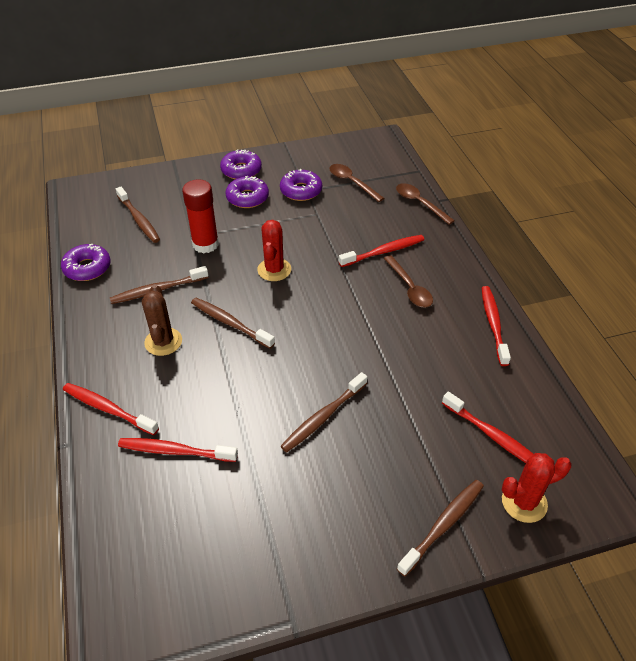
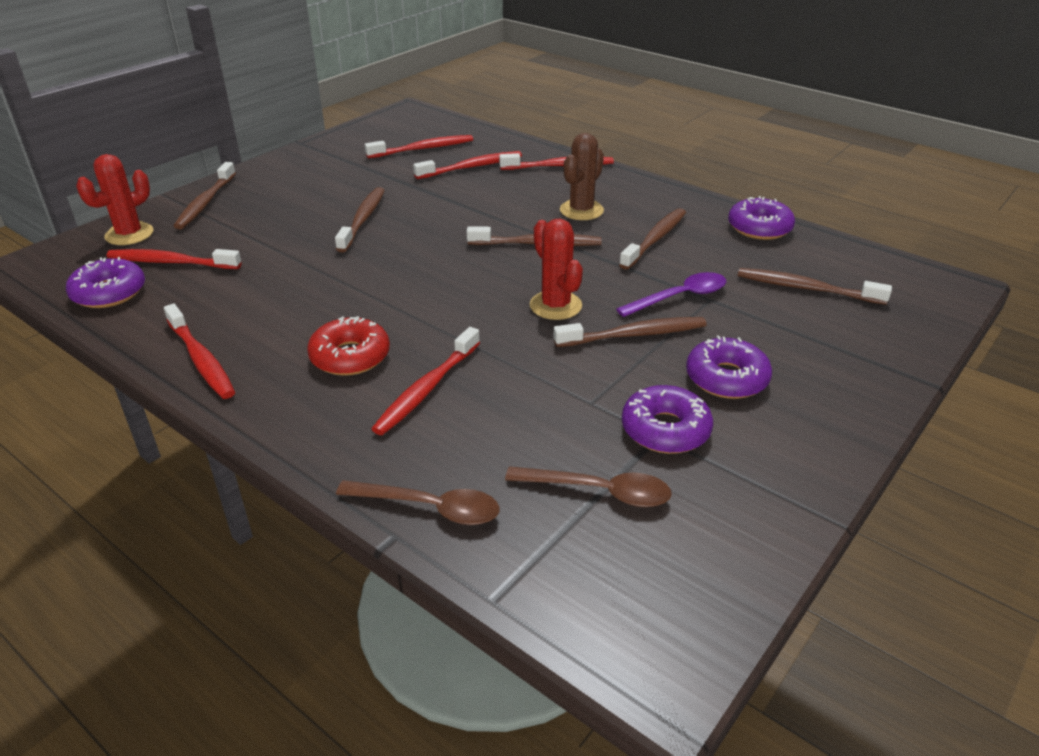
camera: 145 degrees right, 10 degrees down
brown cactus [142,284,182,356] -> brown cactus turned 75 degrees clockwise [560,133,604,220]
red glue stick [182,179,219,253] -> purple spoon [616,272,726,317]
purple donut [220,149,262,179] -> purple donut moved to [66,257,145,308]
brown spoon [384,255,433,308] -> red donut [307,316,390,376]
none -> red toothbrush [365,135,473,158]
none -> brown toothbrush [553,317,707,347]

